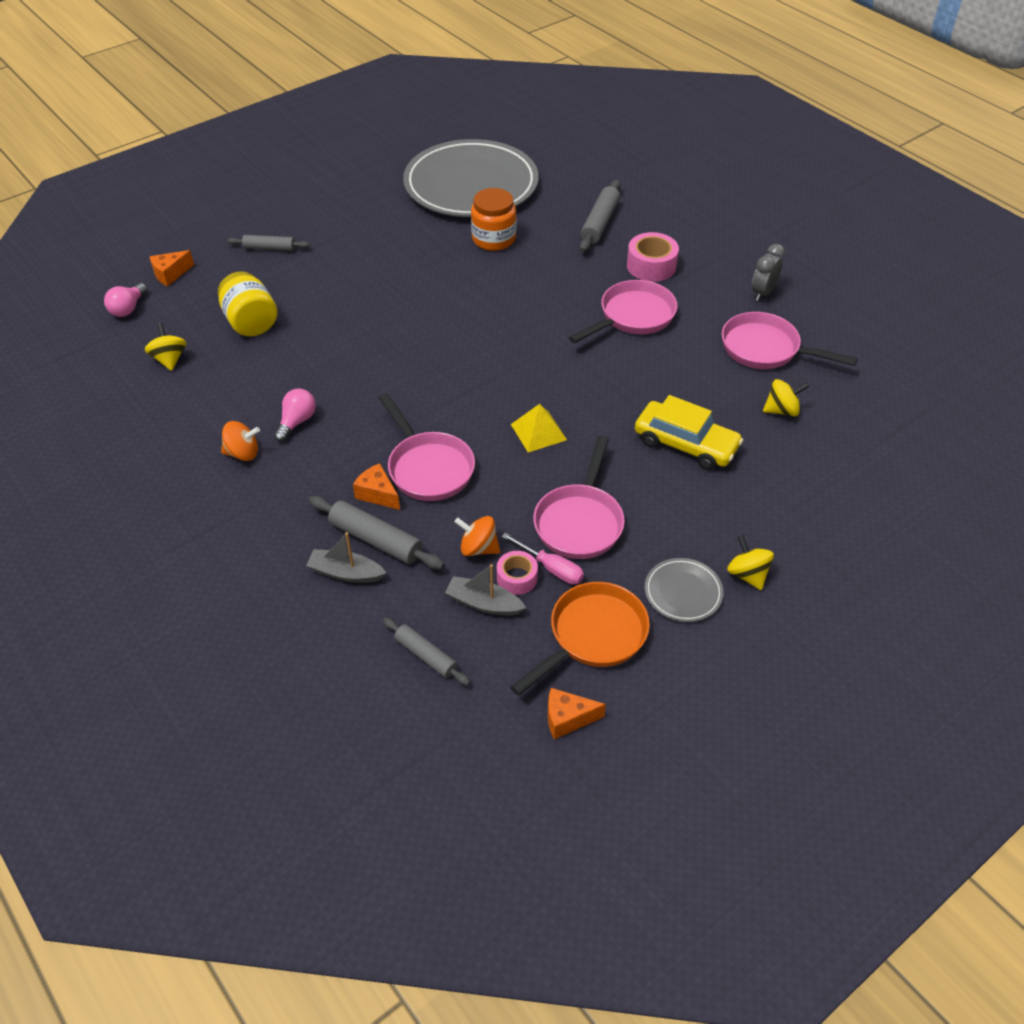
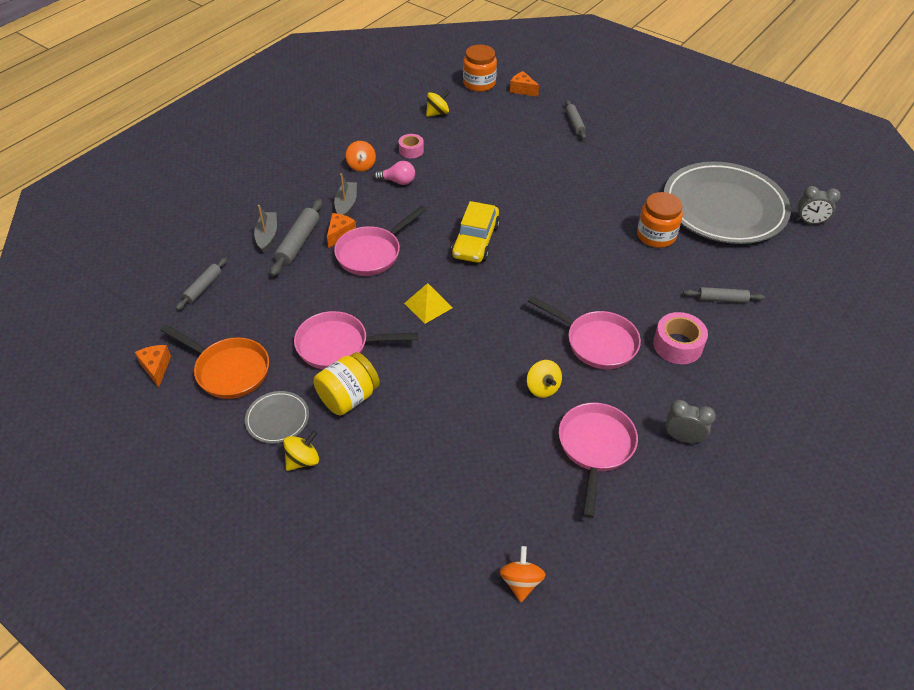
camera: 75 degrees right, 0 degrees up
pink light bulb [104,283,148,317] -> orange jar [463,45,497,92]
yellow jar [218,271,277,336] -> yellow jar moved to [314,352,380,416]
grey boat [445,564,526,616] -> grey boat moved to [334,173,357,216]
orange spinning top [455,516,500,556] -> orange spinning top moved to [499,546,546,602]
pink tape [497,551,538,595] -> pink tape moved to [399,134,424,158]
pink screwdriver [502,533,584,584] -> none
grey rolling pin [579,180,621,252] -> grey rolling pin [683,287,765,303], size x0.66
yellow car [635,395,743,470] -> yellow car moved to [451,201,500,263]
yellow spinning top [763,379,809,416] -> yellow spinning top moved to [527,360,562,398]
none -> grey clock [796,186,841,224]

